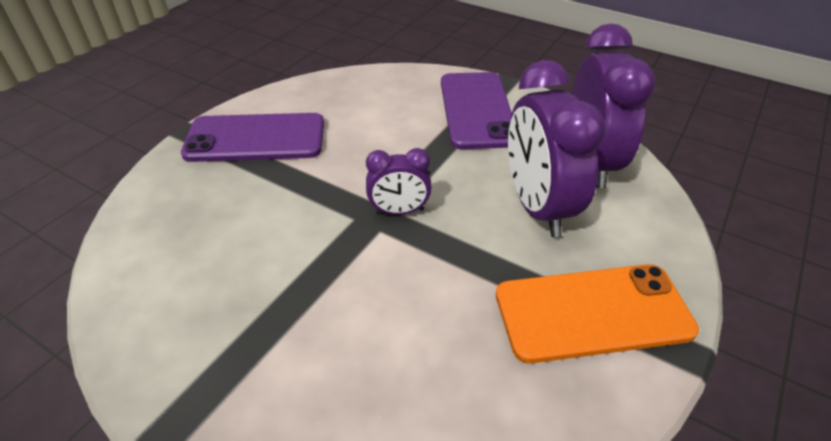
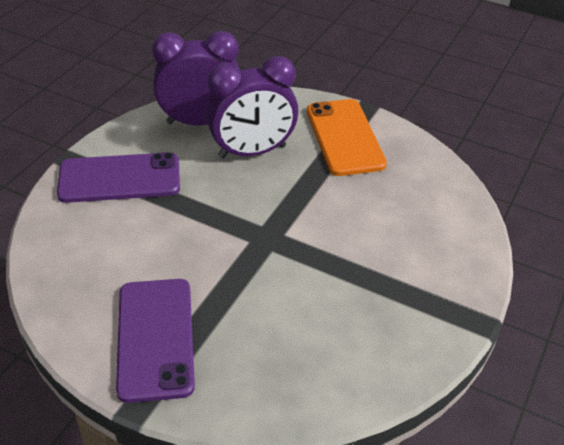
camera: 95 degrees left, 0 degrees up
purple clock [366,148,432,215] -> none

